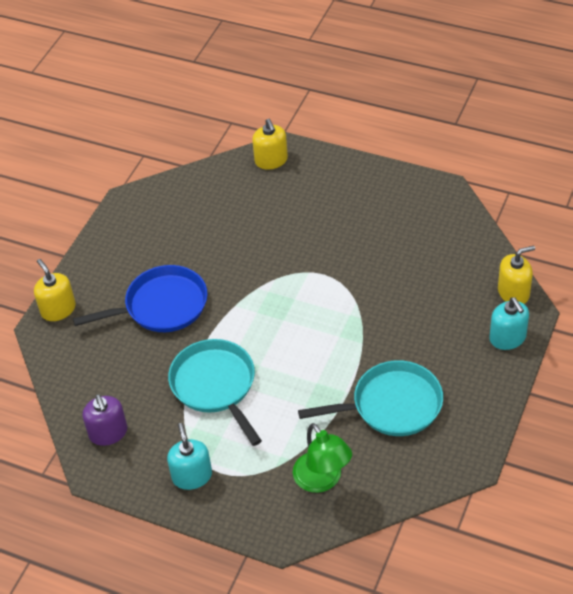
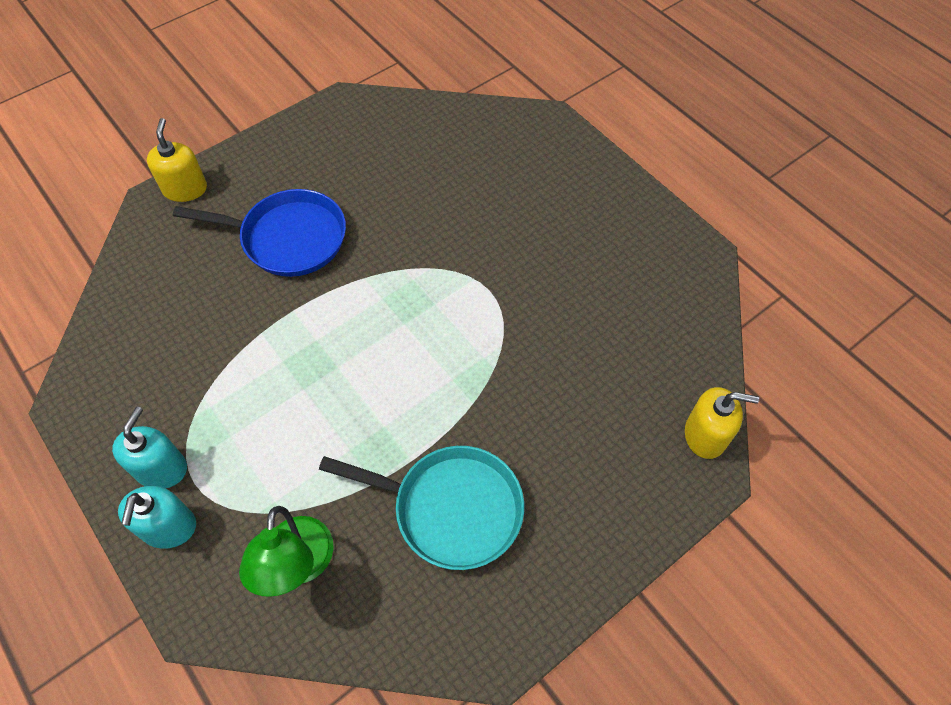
camera: 25 degrees right, 10 degrees up
purple soap dispenser [82,394,127,446] -> none
turquoise pan [168,339,262,446] -> none
yellow soap dispenser [252,119,288,170] -> none
turquoise soap dispenser [489,297,529,350] -> turquoise soap dispenser moved to [118,486,196,549]

